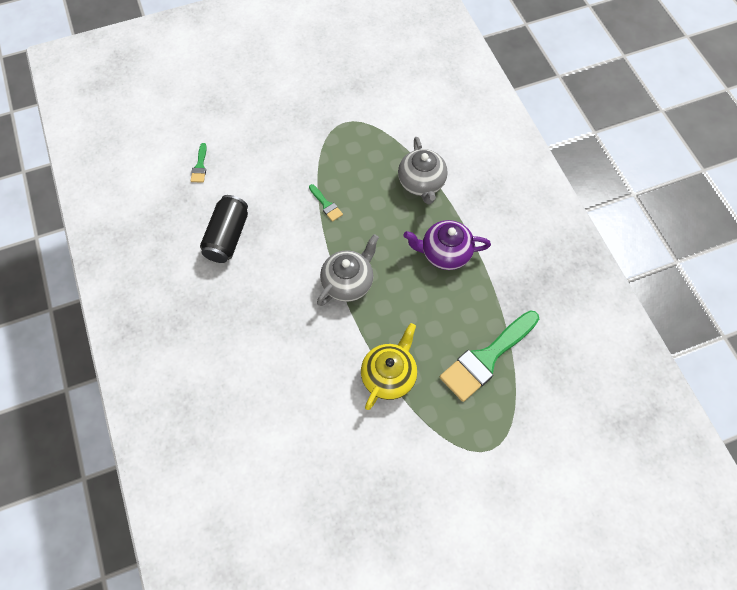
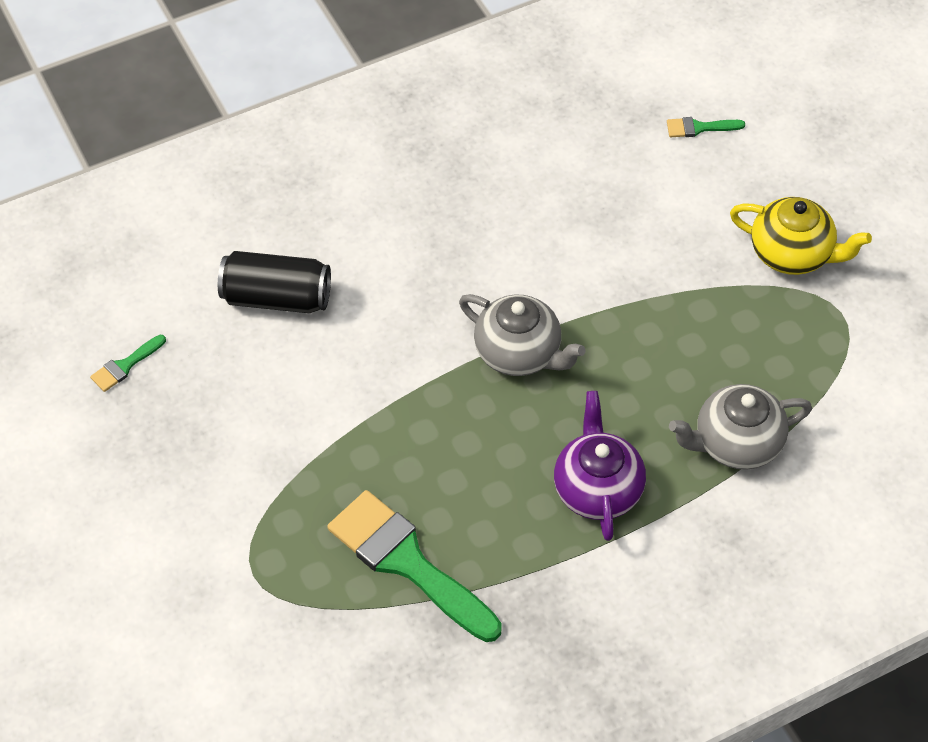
camera: 85 degrees right, 10 degrees down
black can [200,195,248,263] -> black can moved to [218,251,331,313]
green brush [309,184,343,222] -> green brush moved to [90,335,166,392]
yellow teapot [361,323,417,410] -> yellow teapot moved to [730,197,872,275]

